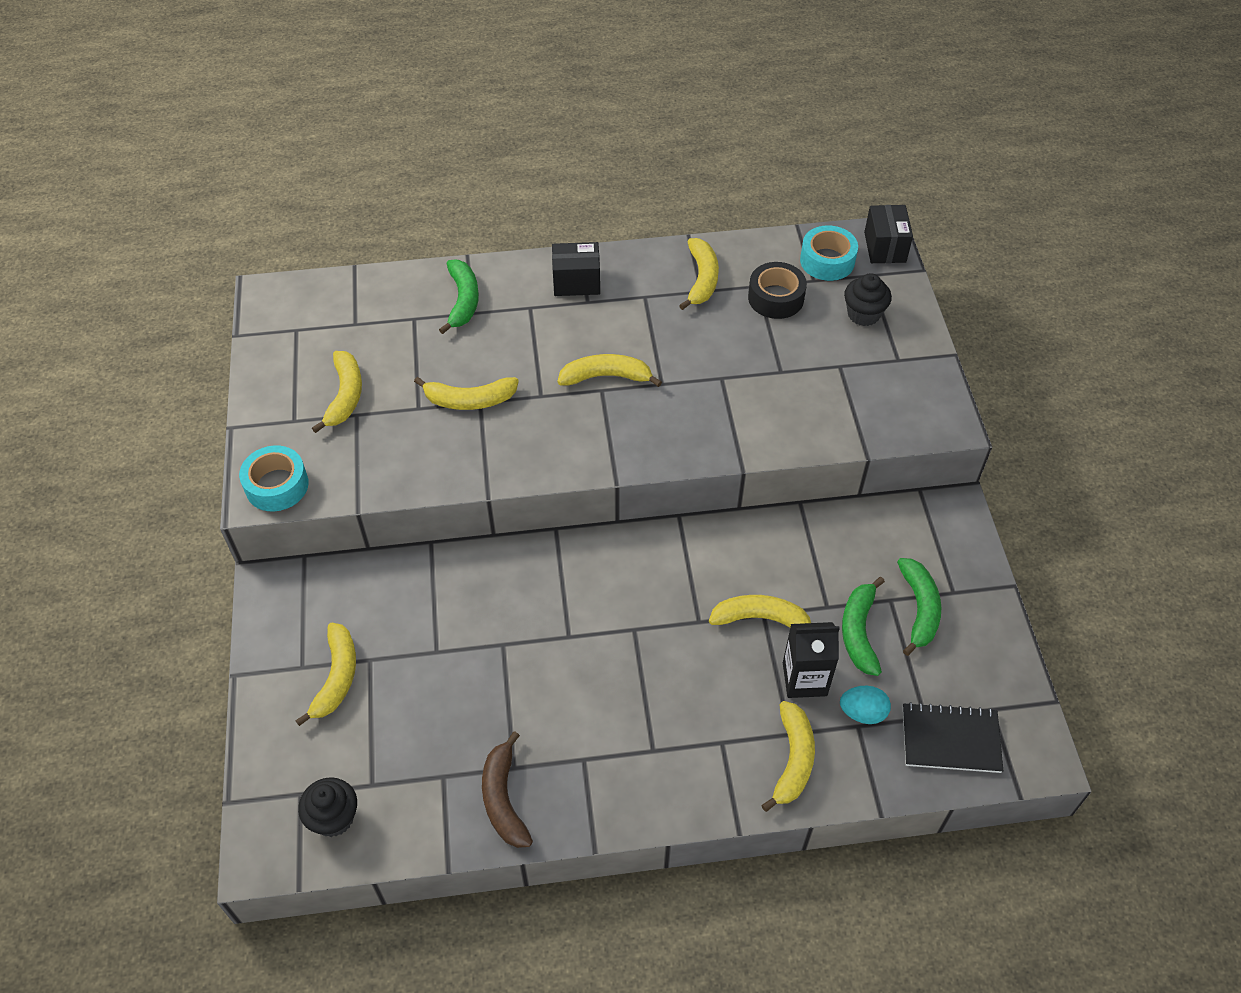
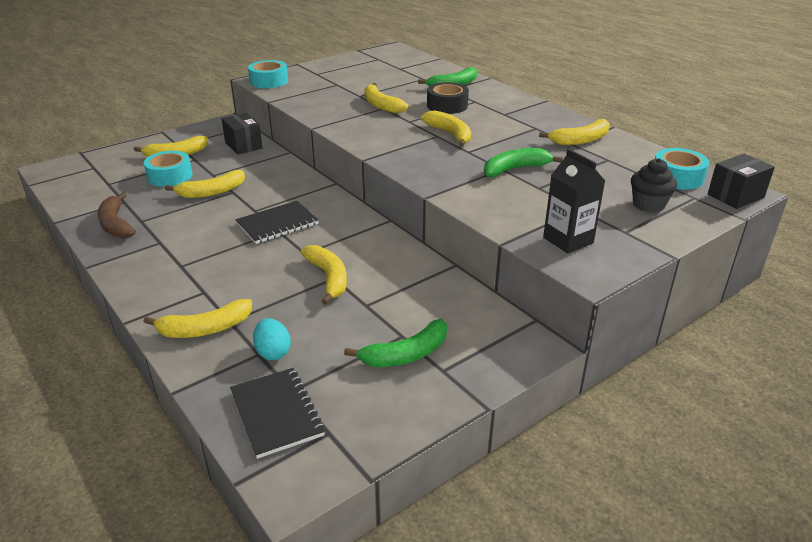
camera: 60 degrees right, 20 degrees down
black cupcake [298,777,357,837] -> none
yellow banana [312,351,362,433] -> yellow banana moved to [165,170,245,198]
brown banana [482,731,533,848] -> brown banana turned 75 degrees counterclockwise [98,192,136,238]
black box [552,242,600,296] -> black box moved to [221,113,262,155]
black tape [748,262,807,319] -> black tape moved to [427,82,469,114]
black carton [783,622,840,698] -> black carton moved to [543,149,605,254]
green banana [842,577,885,676] -> green banana moved to [484,148,563,177]
none -> turquoise tape [144,151,193,187]
none -> black notebook [235,201,319,244]

